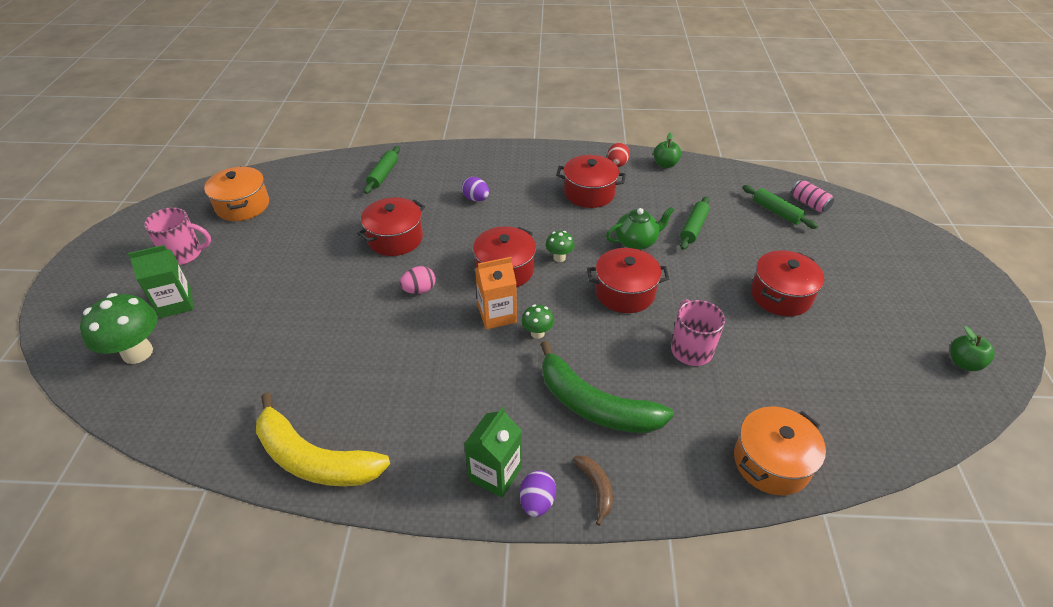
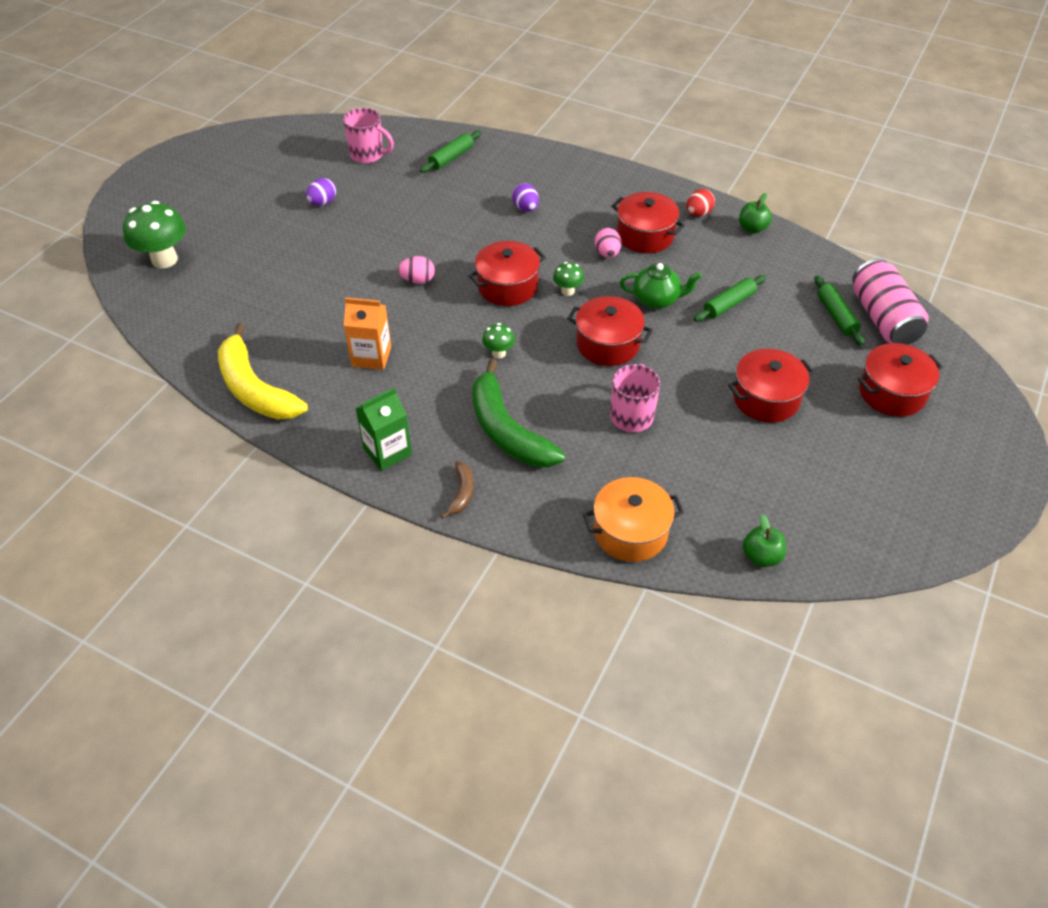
camera: 25 degrees right, 5 degrees up
green carton [128,245,193,318] -> none
pink mug [144,207,211,265] -> pink mug moved to [343,108,394,164]
orange pot [204,166,269,221] -> none
red pot [357,197,425,256] -> red pot moved to [858,343,943,417]
orange carton [475,257,517,329] -> orange carton moved to [344,298,391,370]
purple egg [520,470,556,517] -> purple egg moved to [306,178,336,206]
pink can [791,180,834,212] -> pink can [852,259,929,345], size x1.94
green apple [950,326,995,371] -> green apple moved to [743,514,786,567]
none -> pink egg [594,228,621,258]

